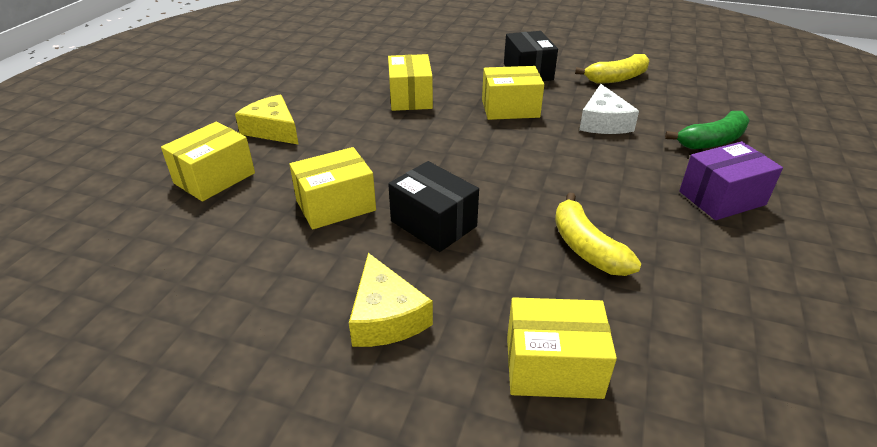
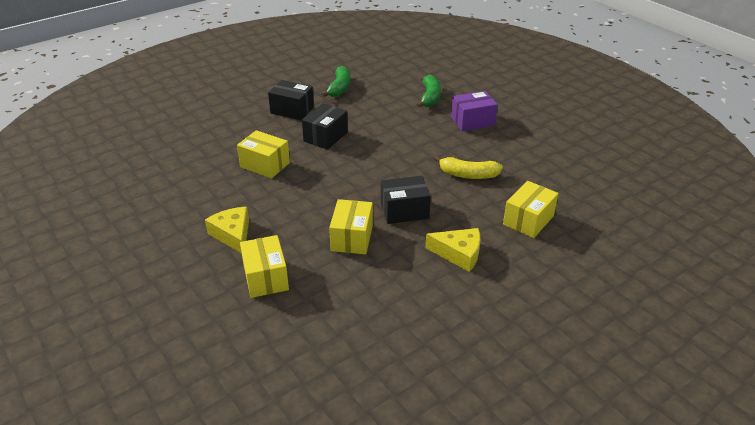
camera: 55 degrees left, 0 degrees up
yellow cheese [235,94,299,145] -> yellow cheese turned 75 degrees clockwise [205,207,249,253]
yellow box [482,66,544,120] -> black box [302,103,348,150]
yellow banana [575,54,649,83] -> green banana [321,66,350,97]
white cheese [579,84,639,134] -> none
purple box [679,141,783,220] -> purple box turned 60 degrees clockwise [451,91,498,131]

